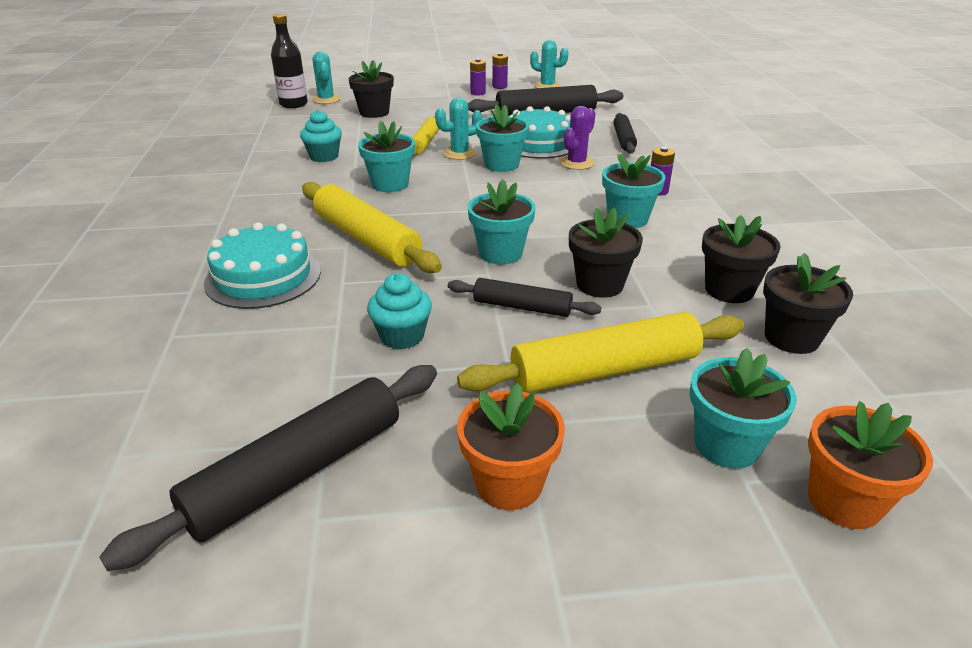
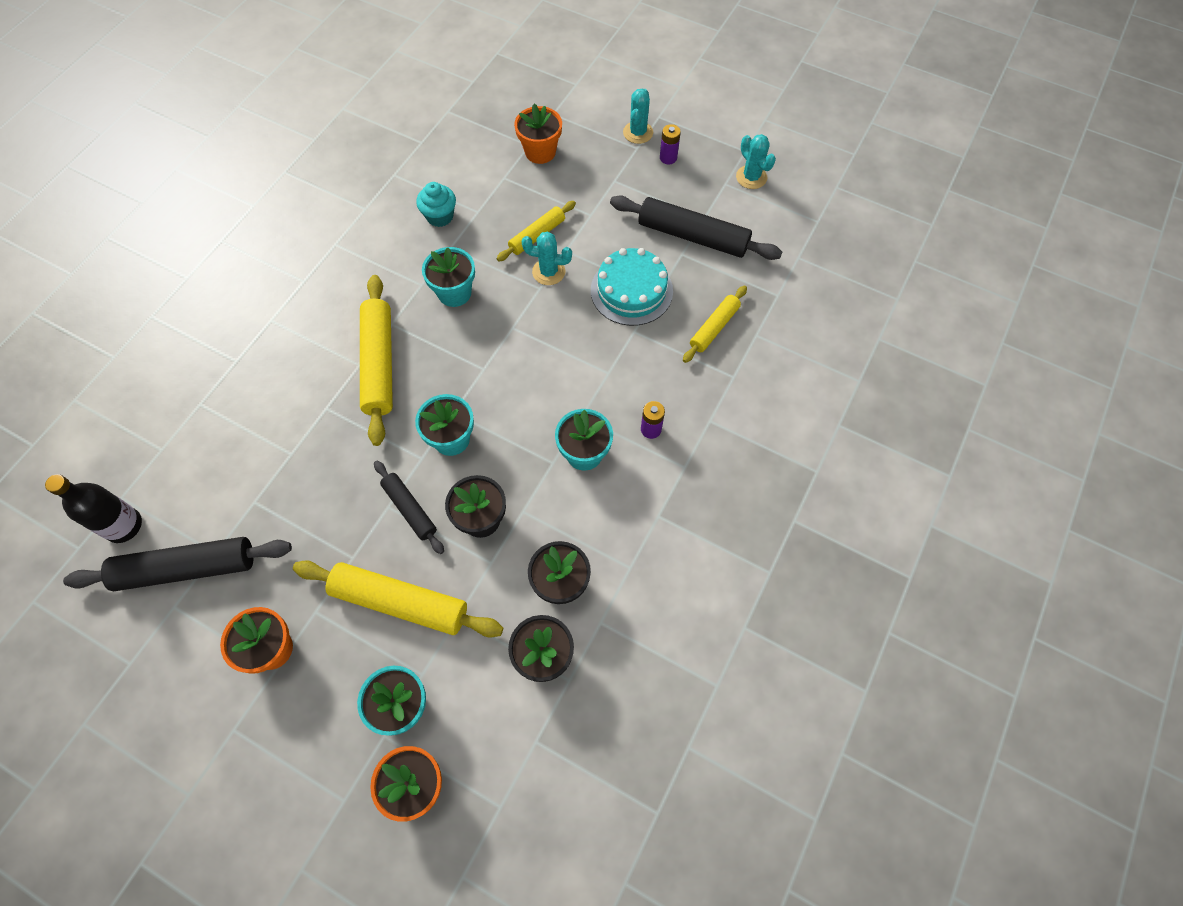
camera: 35 degrees right, 30 degrees up
turquoise cake [204,223,321,309] -> none
black bottle [271,14,308,108] -> black bottle moved to [45,474,142,543]
turquoise cactus [312,51,340,104] -> turquoise cactus moved to [623,89,653,144]
black flower pot [349,60,394,118] -> orange flower pot [514,104,562,164]
turquoise cupcake [367,273,432,350] -> none
turquoise flower pot [476,104,529,172] -> none
purple battery [492,53,508,89] -> none
purple cactus [560,106,596,170] -> none
black rolling pin [613,113,637,154] -> yellow rolling pin [683,286,747,363]

